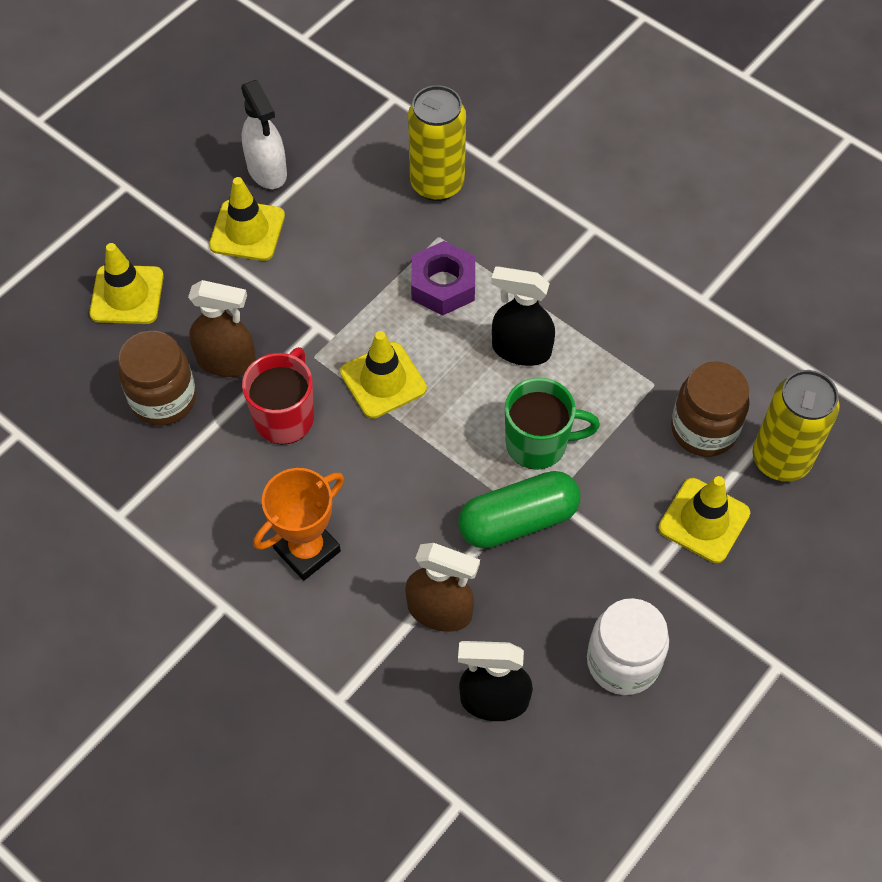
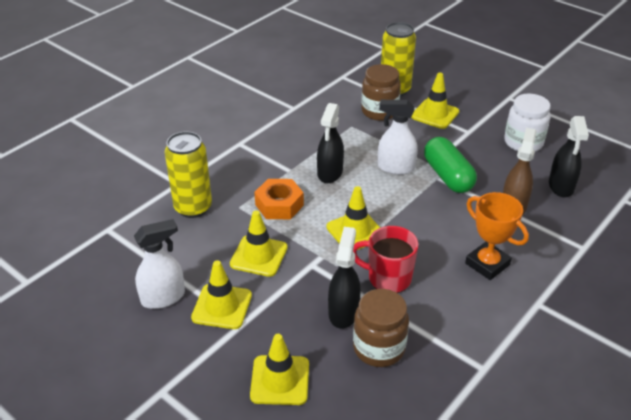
camera: 90 degrees left, 20 degrees down
brown spray bottle [188,280,256,377] -> black spray bottle [328,227,360,329]
purple nut [411,241,475,315] -> orange nut [254,179,304,219]
green mug [505,378,600,470] -> white spray bottle [378,100,418,175]
none -> yellow traffic cone [230,210,288,277]

